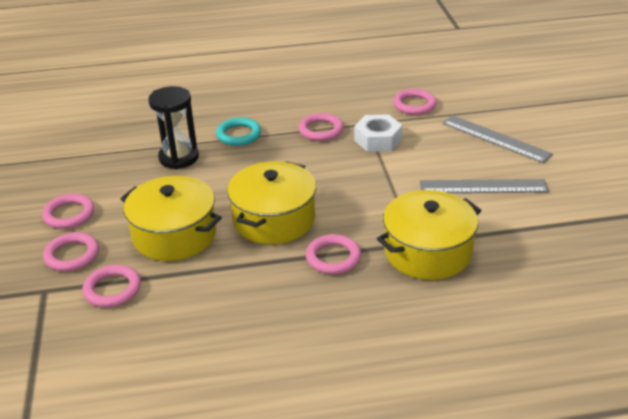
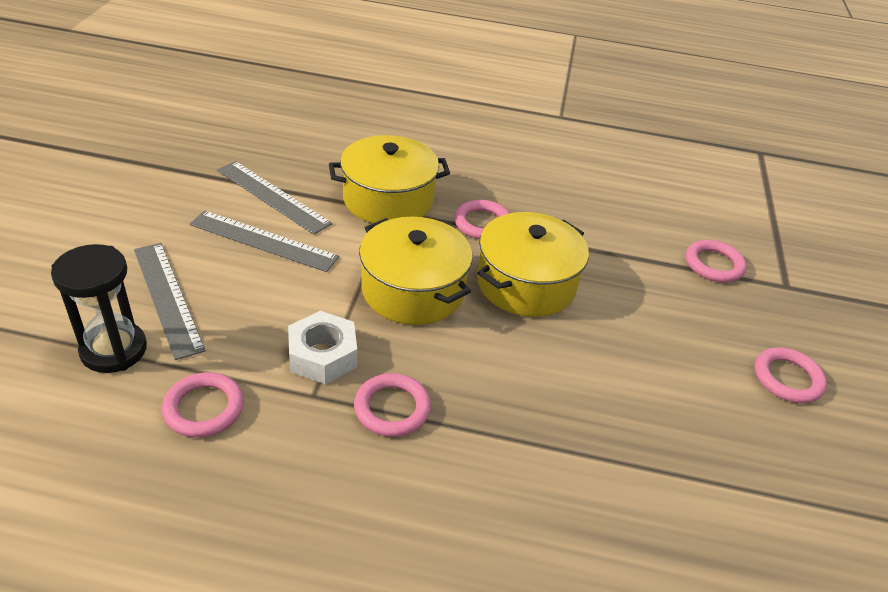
camera: 165 degrees left, 5 degrees up
pink ring [43,232,99,271] -> none
yellow pot [121,176,222,261] -> yellow pot moved to [359,217,473,325]
black hourglass [148,86,199,169] -> black hourglass moved to [51,244,147,373]
turquoise ring [216,117,261,146] -> none
none -> grey ruler [217,161,332,235]

